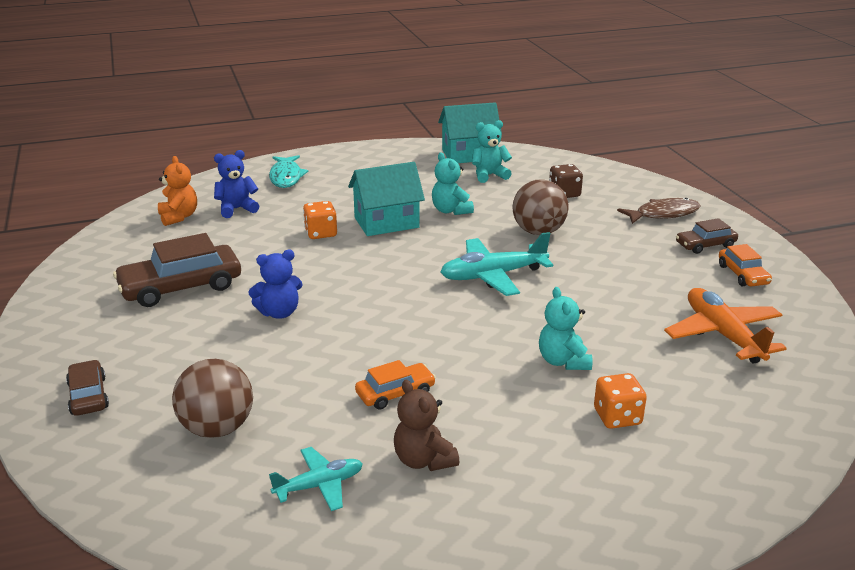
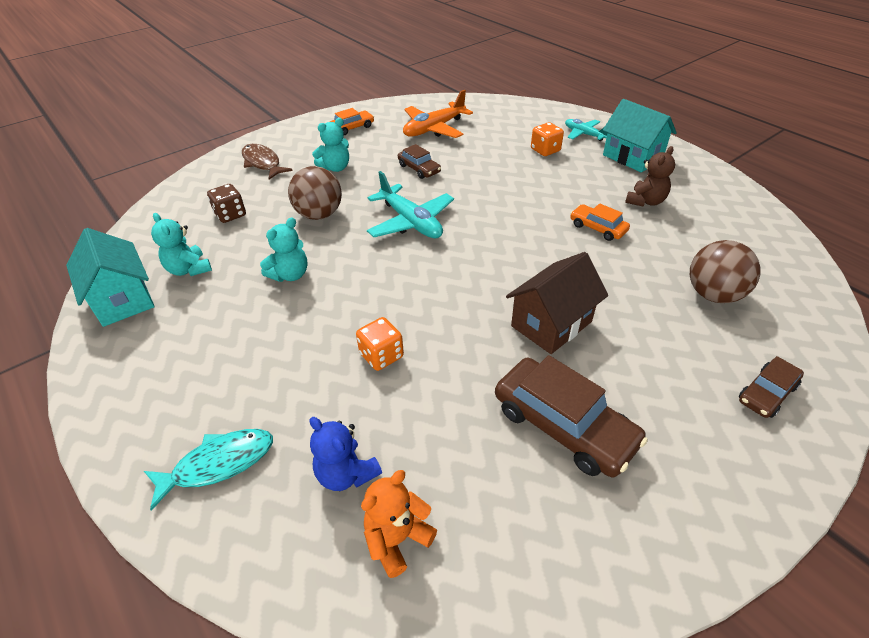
camera: 110 degrees left, 15 degrees up
blue teddy bear [248,250,303,319] -> brown house [506,252,608,354]
turquoise plane [269,447,363,511] -> turquoise plane moved to [565,119,607,141]
turquoise house [348,162,425,236] -> turquoise house moved to [603,99,677,172]
turquoise teddy bear [539,287,592,370] -> turquoise teddy bear moved to [312,118,349,172]
brown car [676,218,738,254] -> brown car moved to [398,144,441,179]

